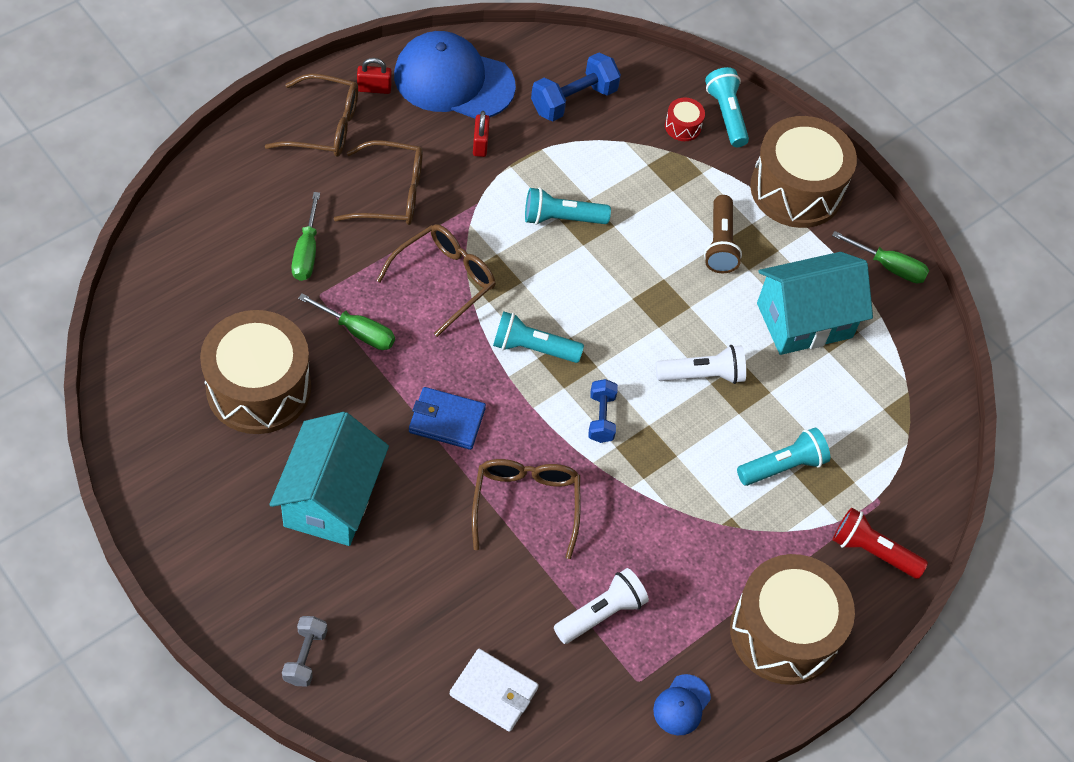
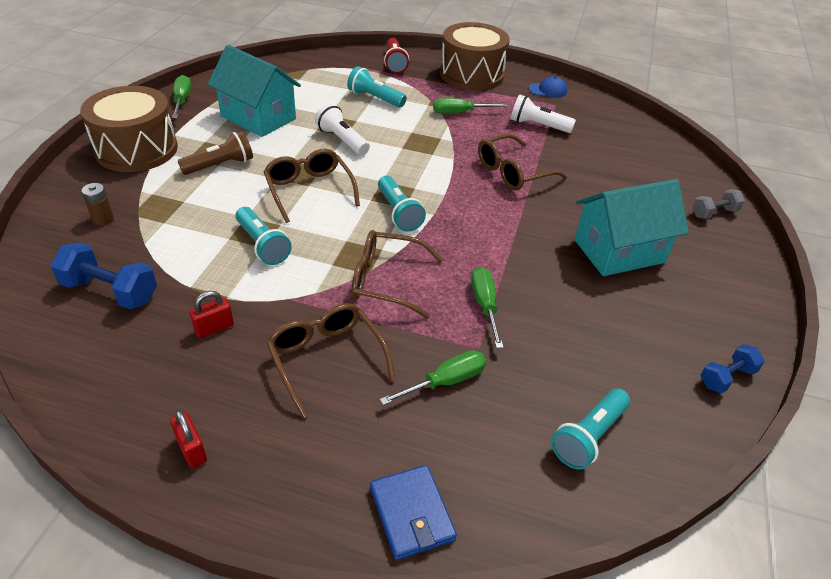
camera: 120 degrees left, 15 degrees down
brown drum [200,310,311,434] -> none
brown glasses [265,73,358,157] -> brown glasses moved to [264,149,360,223]
blue cap [394,31,516,119] -> none
blue wallet [409,387,486,450] -> blue wallet moved to [370,465,457,560]
white wallet [450,649,539,732] -> none
blue dumbbell [588,379,618,443] -> blue dumbbell moved to [701,344,765,394]
red drum [665,98,705,141] -> brown battery [81,183,114,225]
turquoise flashlight [705,67,749,147] -> turquoise flashlight moved to [551,388,630,470]
none -> green screwdriver [433,98,507,114]

